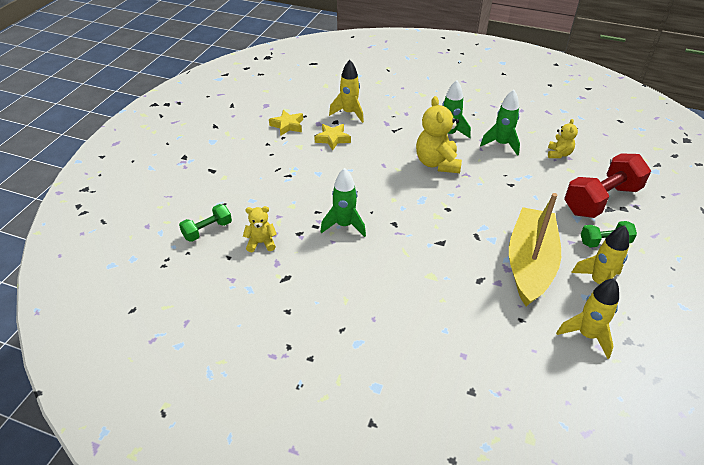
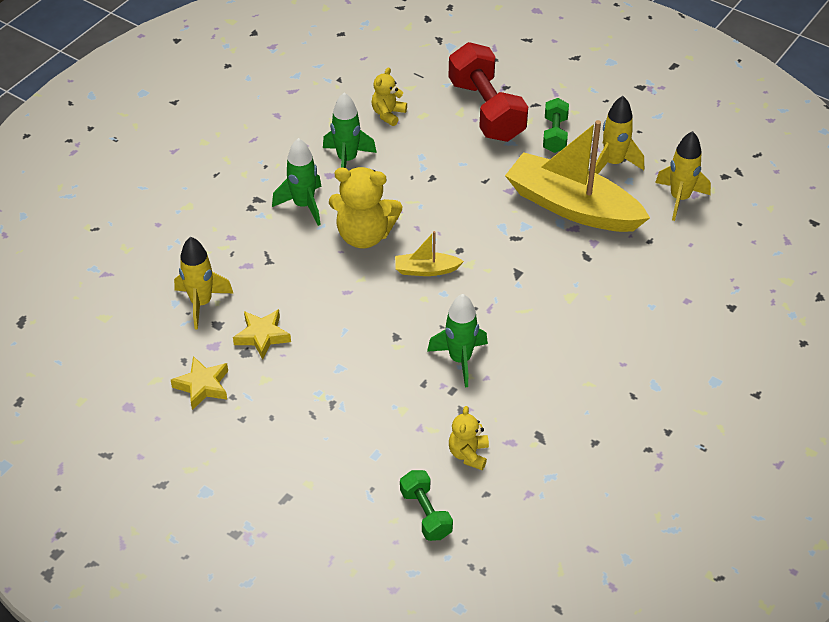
camera: 75 degrees left, 5 degrees up
yellow teddy bear [548,119,578,158] -> yellow teddy bear turned 90 degrees counterclockwise [372,67,407,126]
none -> yellow boat [395,231,464,276]

